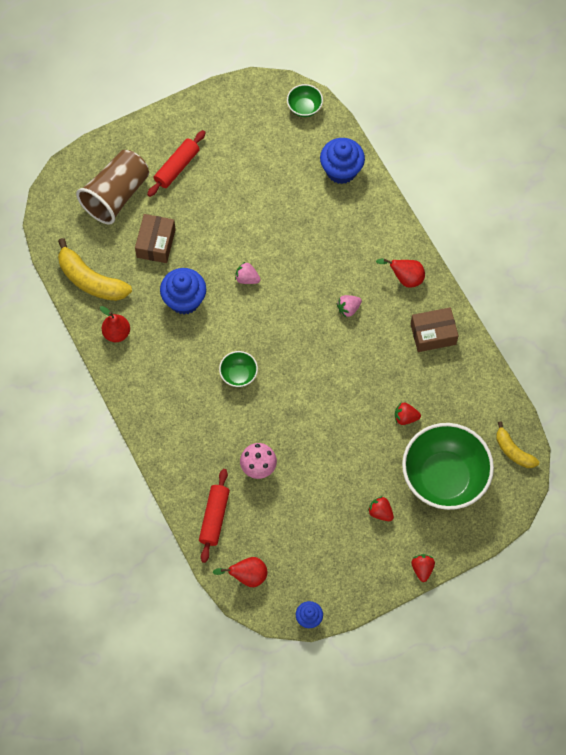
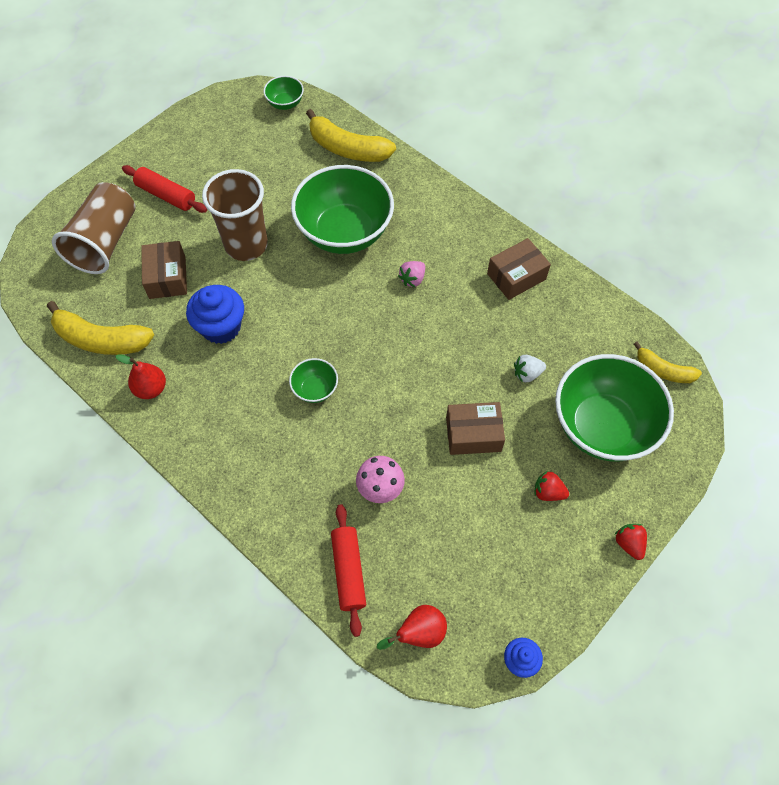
camera: 20 degrees left, 5 degrees down
red rolling pin [147,130,206,197] -> red rolling pin turned 75 degrees counterclockwise [122,165,207,213]
pink strawberry [235,262,261,284] -> none
blue cupcake [320,138,365,184] -> yellow banana [306,109,396,162]
red pear [376,259,425,288] -> none
red strawberry [395,403,421,425] -> white strawberry [514,355,546,382]
none -> brown cup [202,169,268,261]
none -> green bowl [291,165,394,254]
none -> brown box [446,402,505,455]

